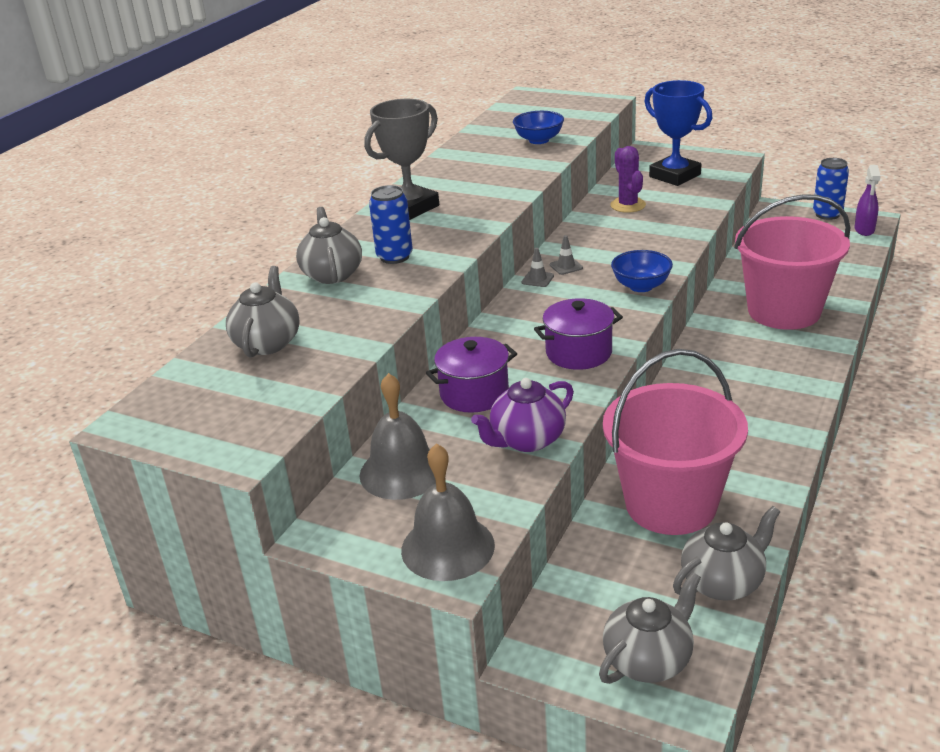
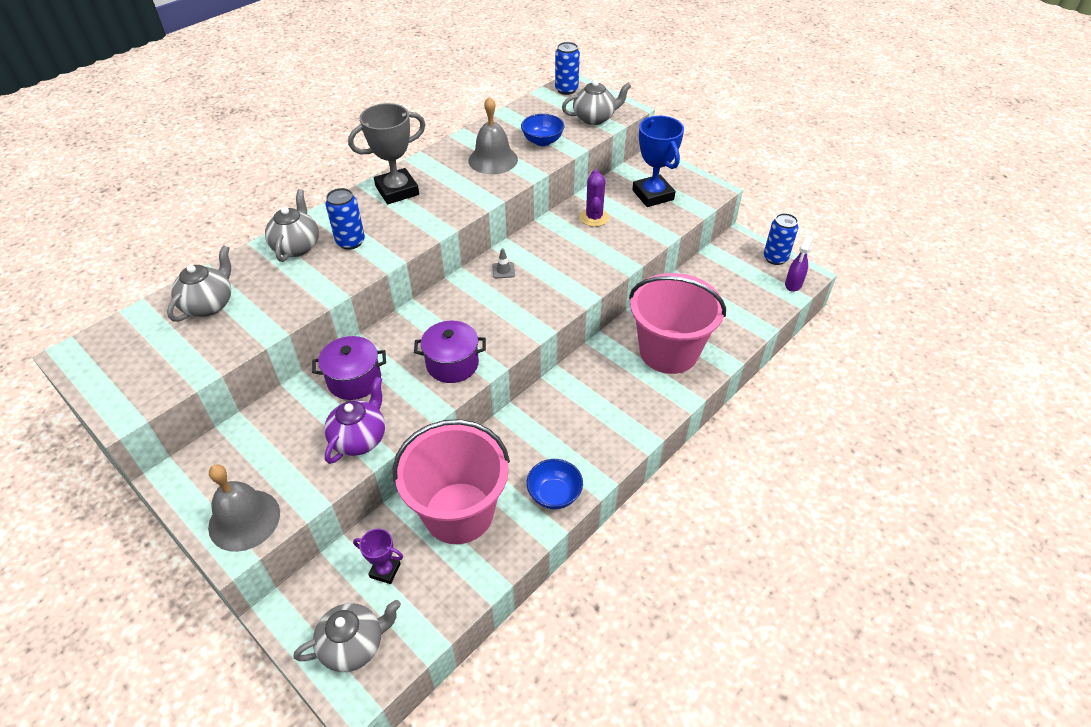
camera: 15 degrees right, 15 degrees up
grey bell [360,373,436,500] -> grey bell moved to [469,96,518,174]
purple teapot [471,378,574,452] -> purple teapot turned 135 degrees clockwise [324,377,385,464]
grey traffic cone [522,248,554,287] -> none
blue bowl [611,250,673,292] -> blue bowl moved to [526,459,583,509]
grey teapot [673,506,780,601] -> grey teapot moved to [562,80,631,125]
none -> purple trophy [353,529,403,584]
none -> blue can [555,42,580,95]

